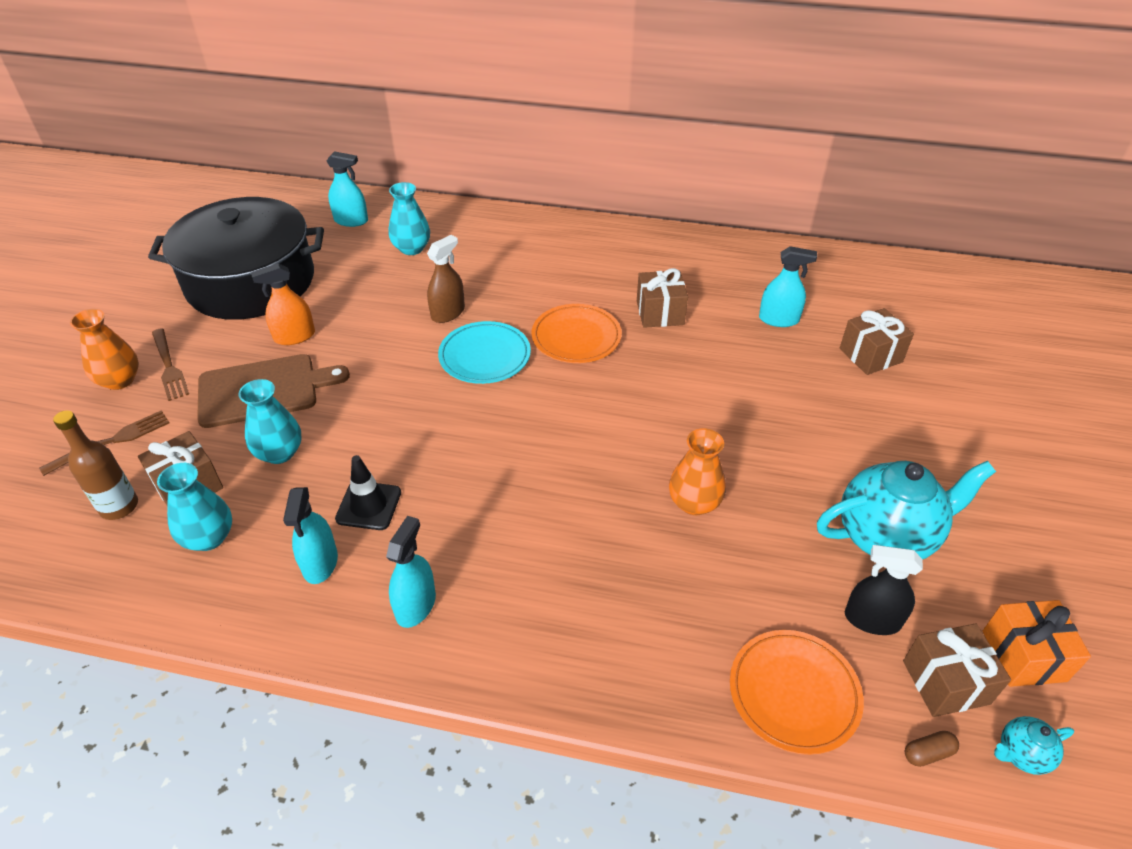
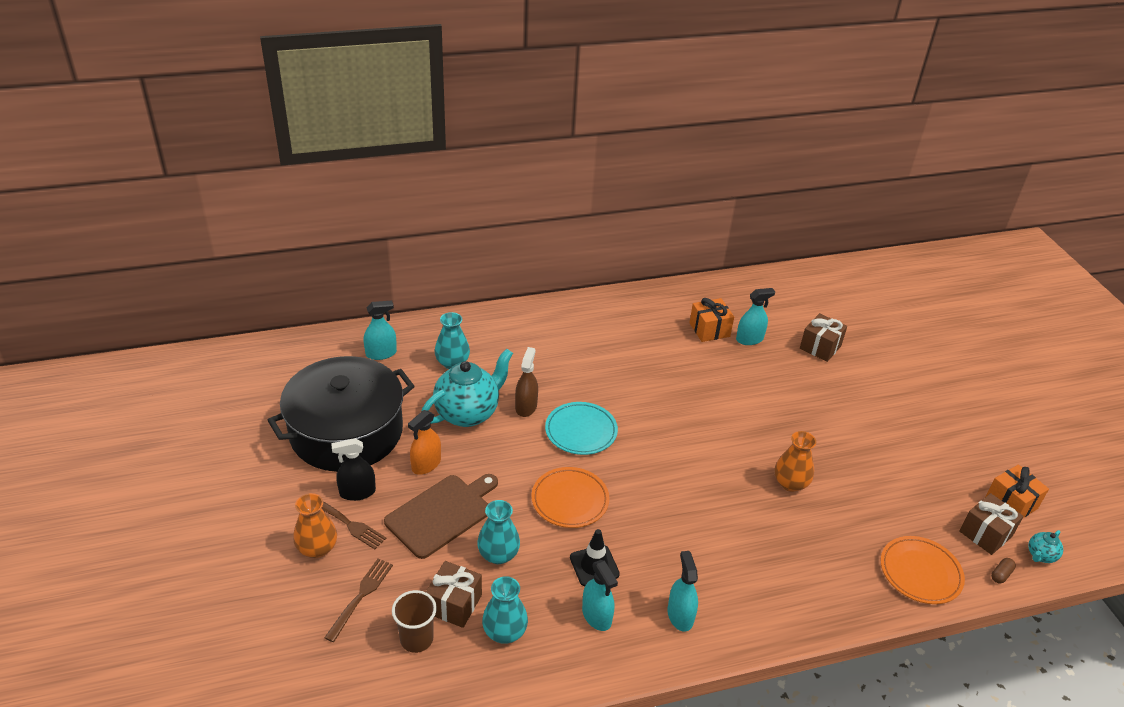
camera: 30 degrees left, 5 degrees down
brown bottle [53,410,138,520] -> brown cup [392,590,437,653]
orange plate [532,304,622,363] -> orange plate moved to [531,467,609,528]
brown gift [637,268,688,328] -> none
turquoise teapot [817,461,996,560] -> turquoise teapot moved to [421,349,513,427]
black spray bottle [845,545,923,635] -> black spray bottle moved to [331,438,376,501]
none -> orange gift [689,298,734,342]

